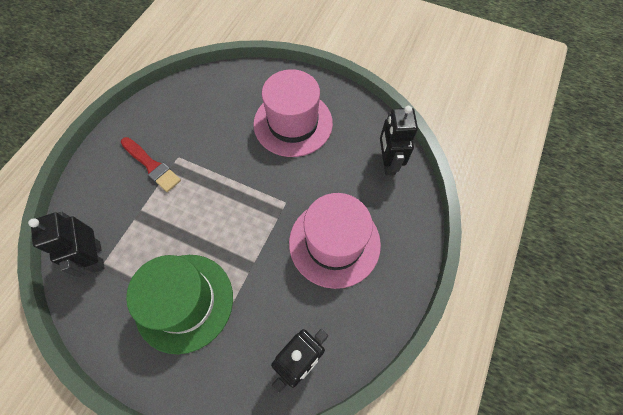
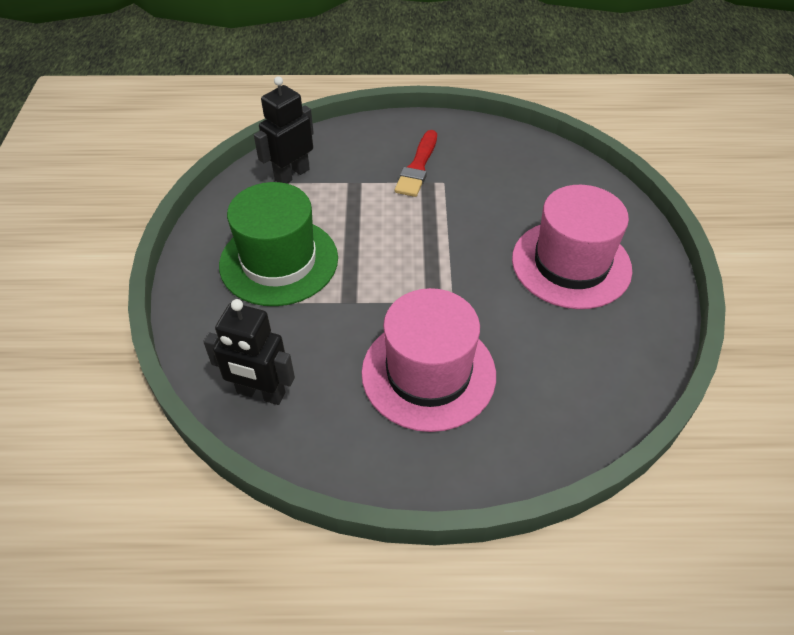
camera: 65 degrees right, 15 degrees down
black robot [380,106,418,175] -> none

